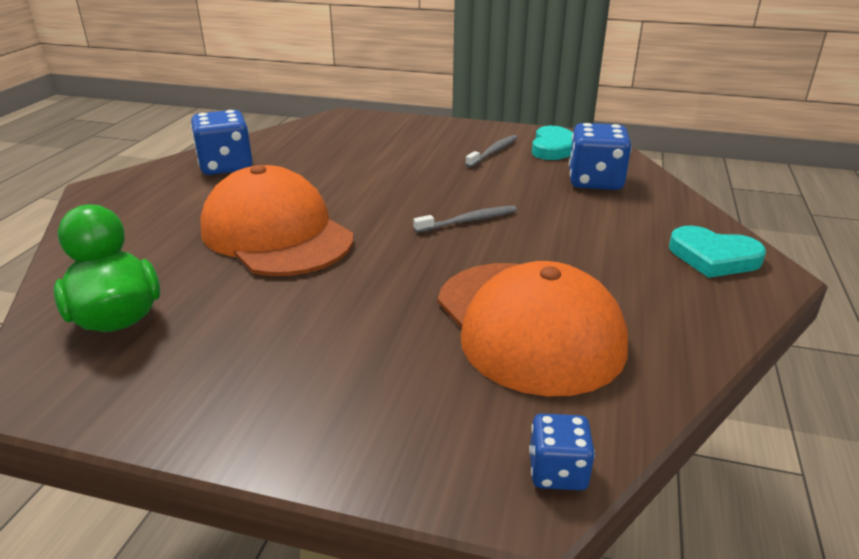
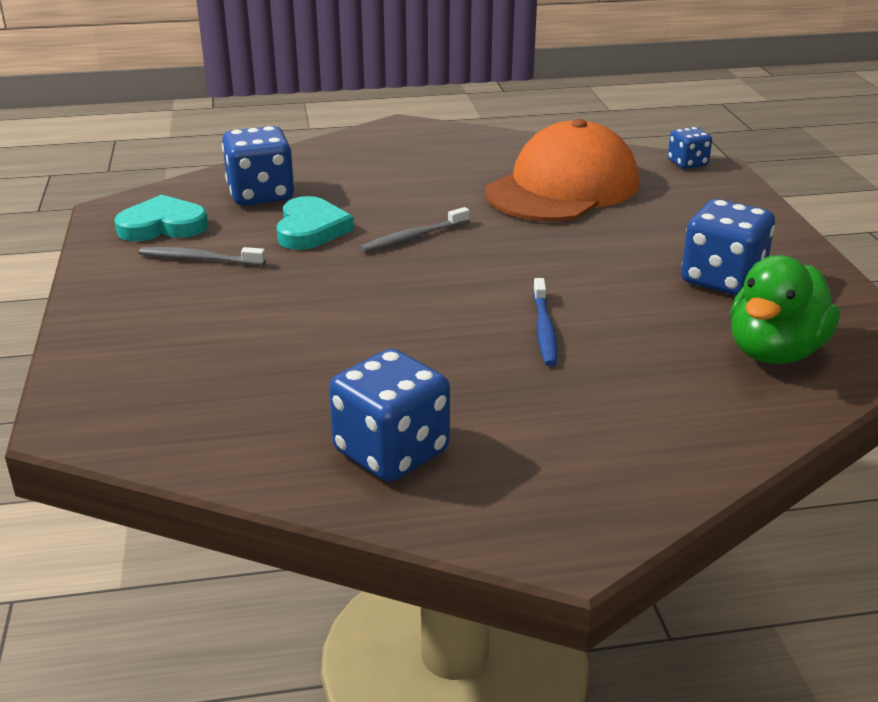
camera: 115 degrees left, 0 degrees up
orange cap [200,165,354,276] -> blue toothbrush [533,278,558,366]
grey toothbrush [413,206,517,233] -> grey toothbrush turned 75 degrees counterclockwise [360,207,470,252]
turquoise heart [669,225,766,278] -> turquoise heart moved to [277,196,354,250]
none -> blue dice [681,199,775,296]

